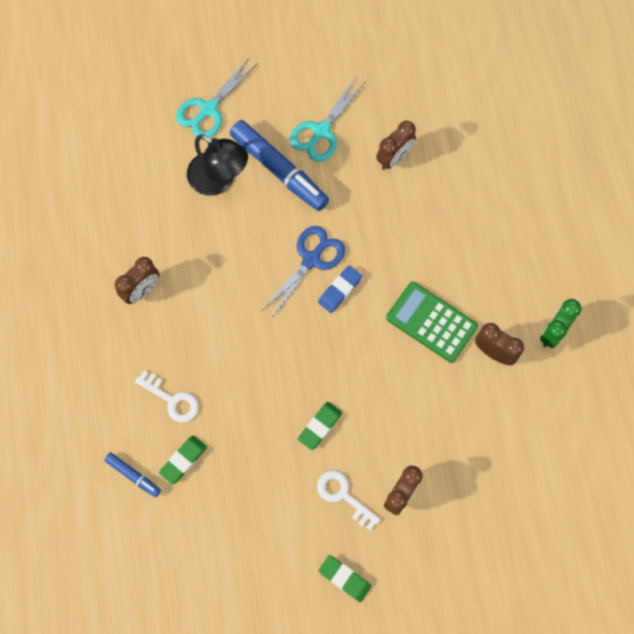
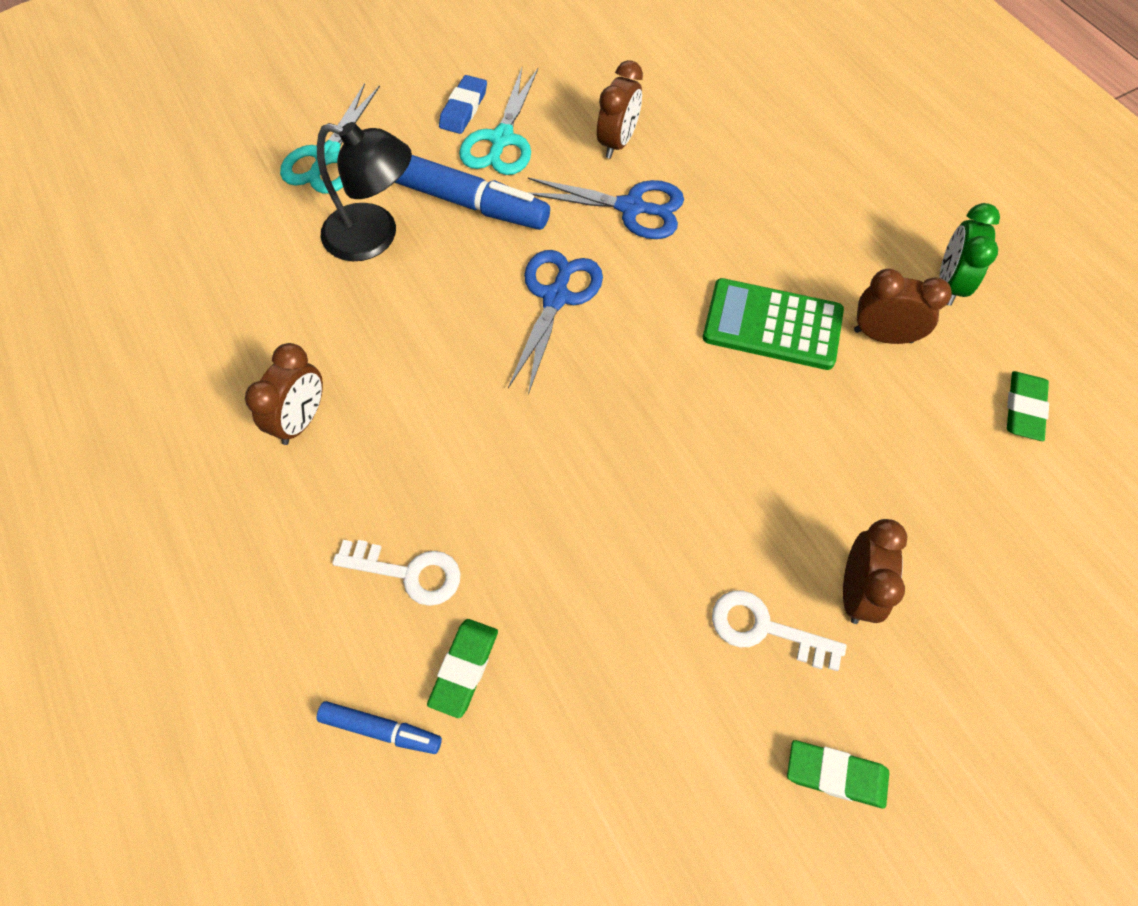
camera: 20 degrees left, 10 degrees down
green eraser [298,402,342,450] -> green eraser moved to [1007,371,1049,441]
blue eraser [318,266,362,313] -> blue eraser moved to [439,75,487,134]
none -> blue scissors [527,178,684,239]

